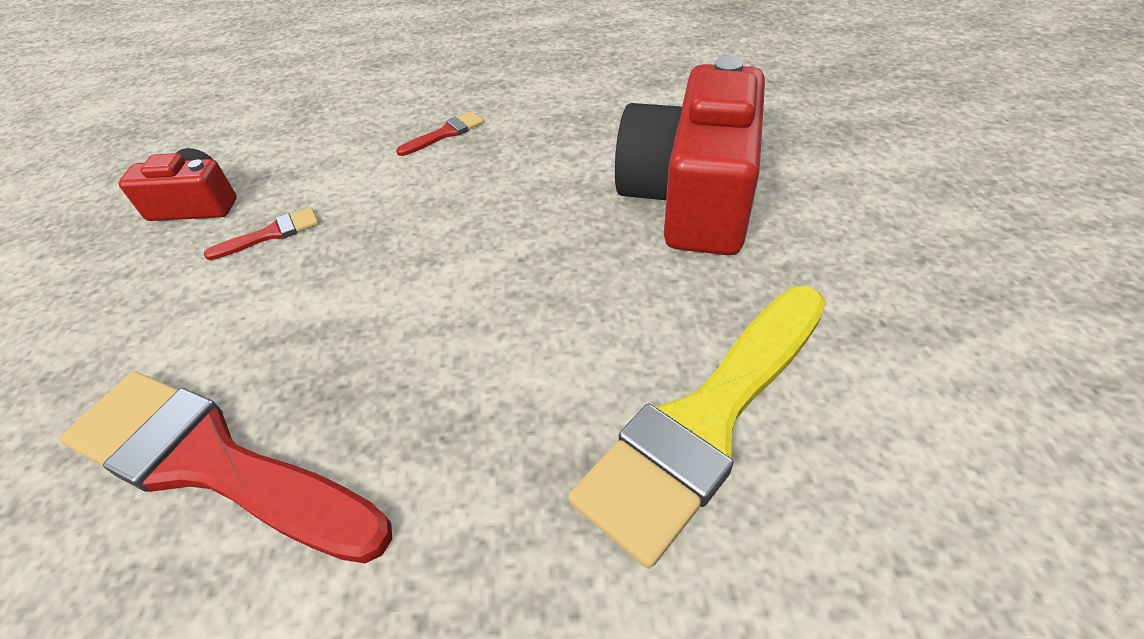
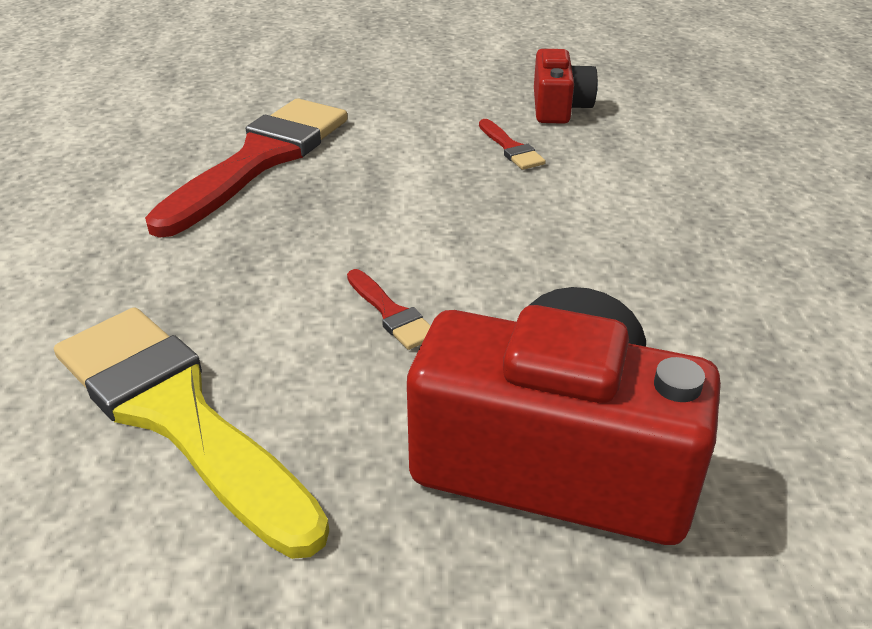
camera: 90 degrees right, 10 degrees down
red brush [396,111,484,156] -> red brush moved to [347,269,431,350]

